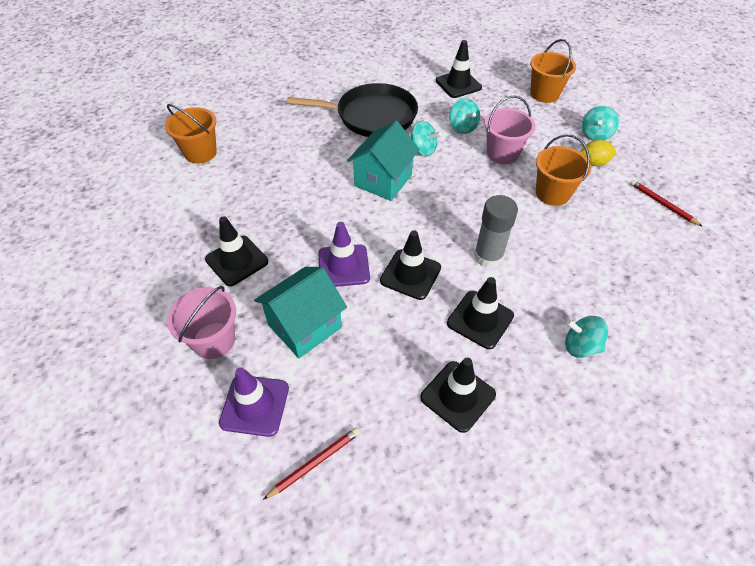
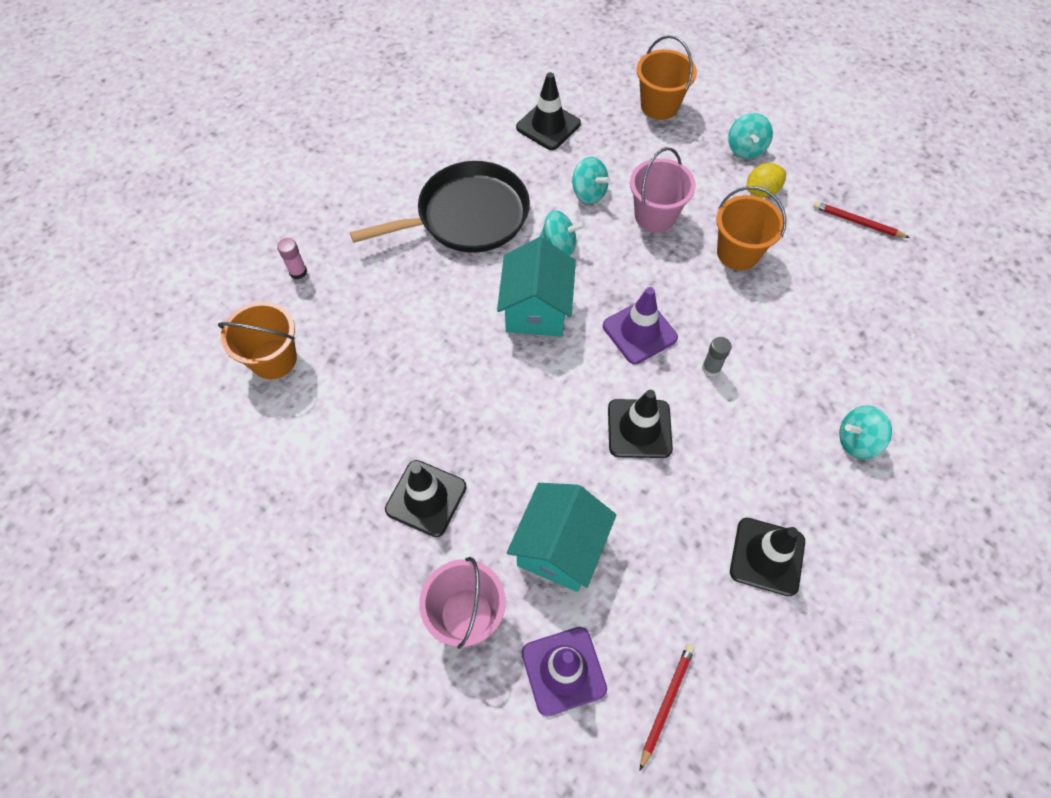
camera: 25 degrees left, 10 degrees up
purple traffic cone [318,222,370,287] -> purple traffic cone moved to [603,287,678,364]
black traffic cone [447,277,514,349] -> none
grey glue stick [474,195,518,268] -> grey glue stick [702,337,732,377], size x0.53
none -> pink glue stick [277,238,307,279]

